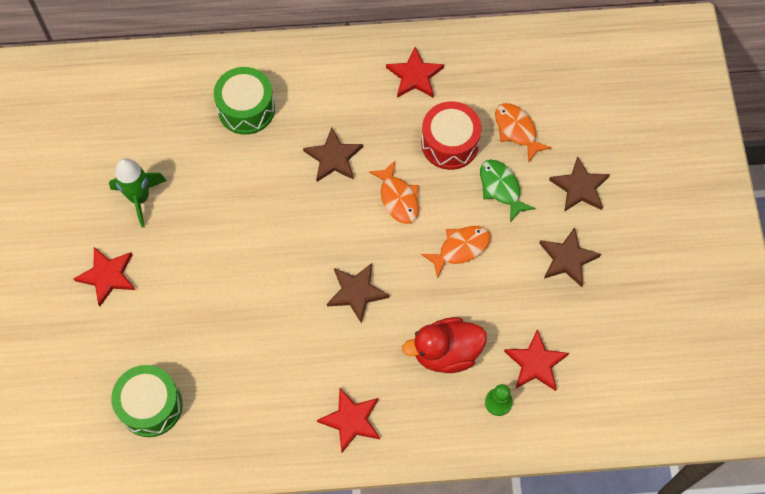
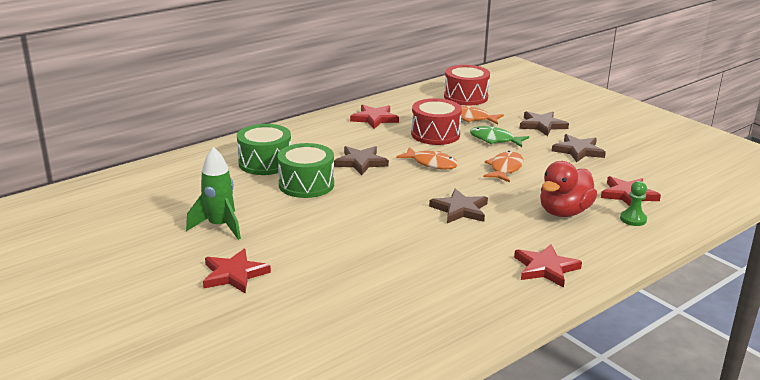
camera: 35 degrees left, 40 degrees down
green drum [111,365,183,437] -> green drum moved to [278,143,334,198]
none -> red drum [444,65,490,106]

